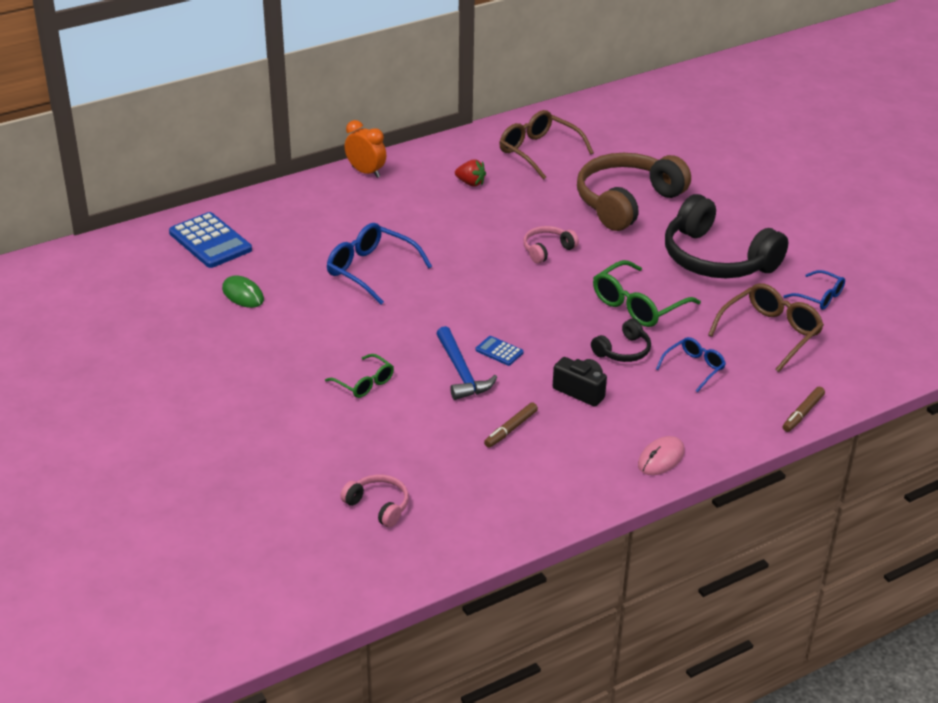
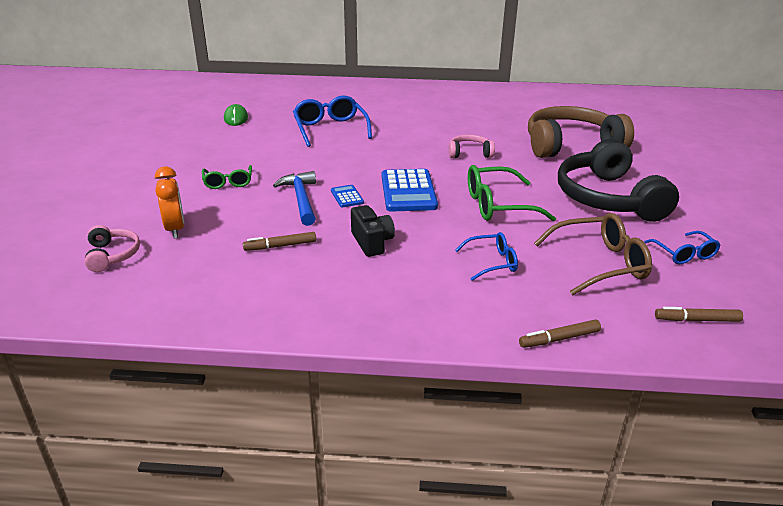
camera: 35 degrees right, 5 degrees down
blue calculator [169,212,252,268] -> blue calculator moved to [382,169,438,212]
orange clock [345,120,386,178] -> orange clock moved to [155,166,184,238]
blue hammer [436,326,497,400] -> blue hammer turned 150 degrees clockwise [273,171,316,226]
red strawberry [455,160,486,186] -> none
brown glasses [499,110,594,180] -> none
black headphones [591,319,651,362] -> none
pink mouse [638,436,685,475] -> none
none -> brown marker [655,307,743,322]

